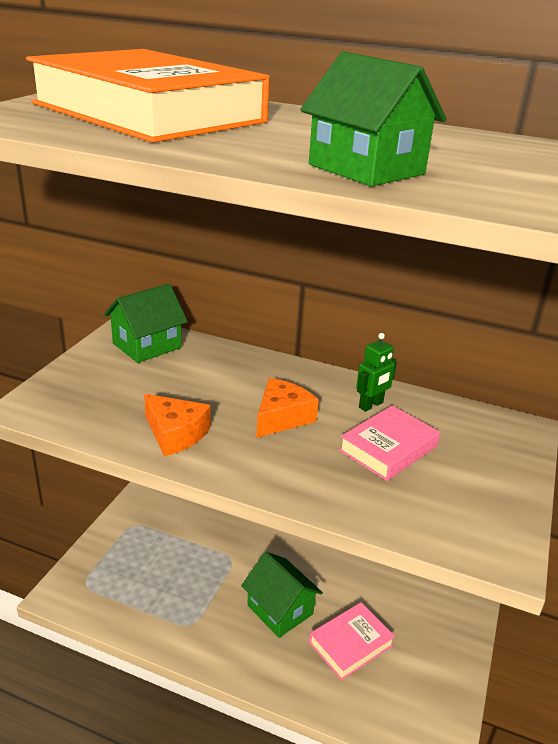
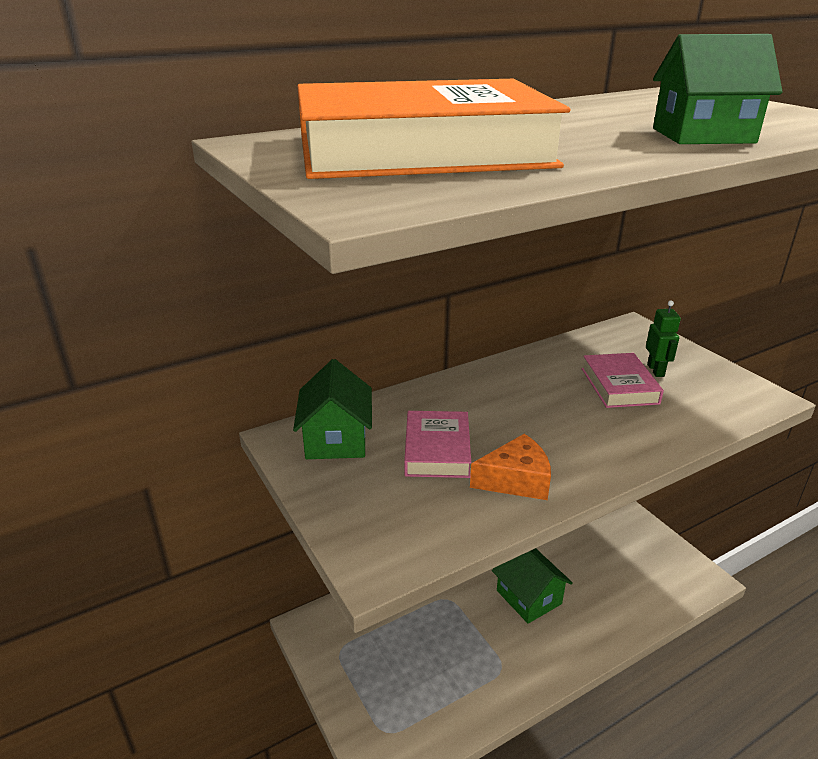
camera: 50 degrees left, 0 degrees up
green house [241,552,323,638] -> green house turned 60 degrees clockwise [492,548,573,624]
orange cheese [256,378,319,438] -> none
pink book [309,602,395,680] -> pink book moved to [404,411,471,478]
green robot [356,333,397,412] -> green robot moved to [646,300,681,377]

